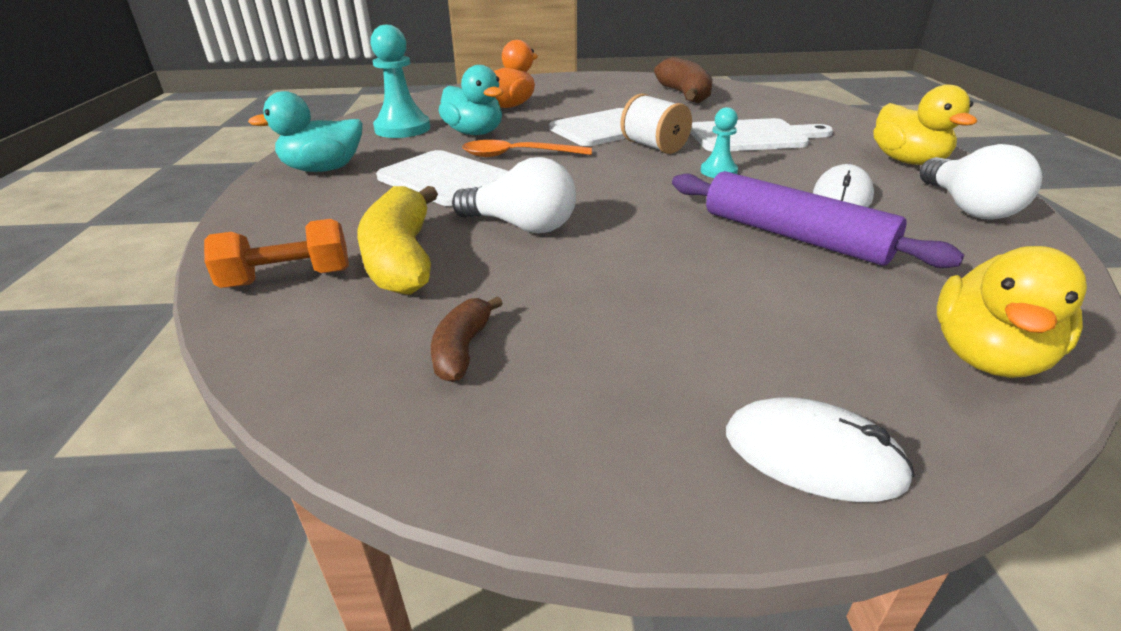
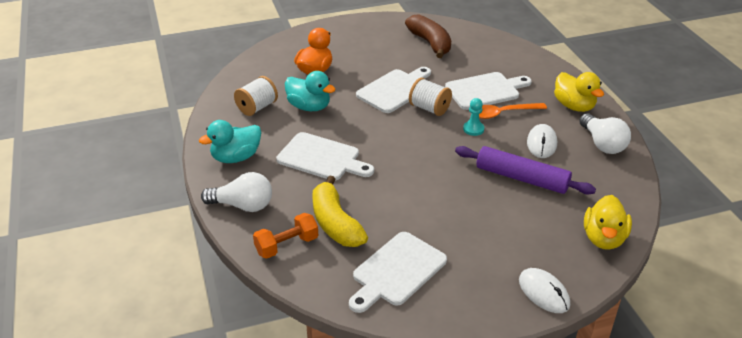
camera: 15 degrees left, 5 degrees up
turquoise pawn [370,24,430,138] -> white spool [234,76,278,116]
brown banana [431,296,503,382] -> white cutting board [349,232,447,313]
white light bulb [452,157,576,233] -> white light bulb moved to [201,172,272,212]
orange spoon [462,140,592,157] -> orange spoon moved to [479,103,547,119]
white mouse [726,397,915,502] -> white mouse turned 45 degrees clockwise [519,268,570,313]

